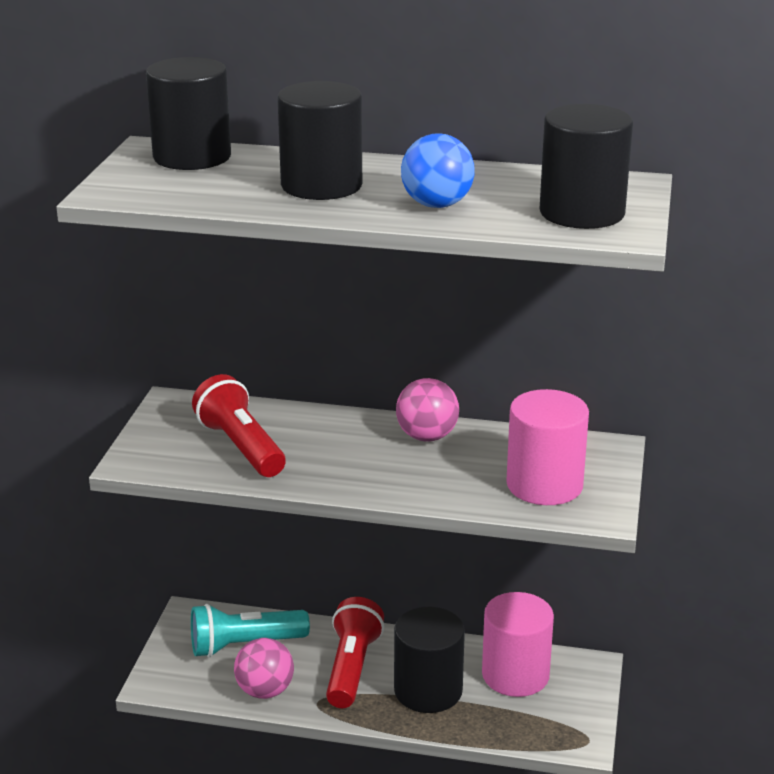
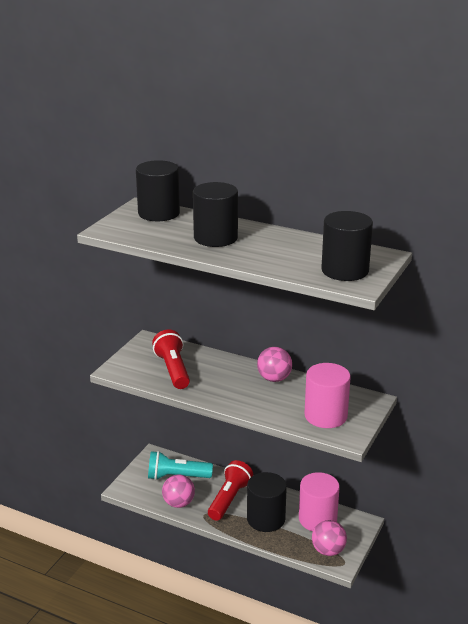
camera: 15 degrees right, 0 degrees up
blue ball [401,134,475,208] -> none
none -> pink ball [312,520,347,556]

